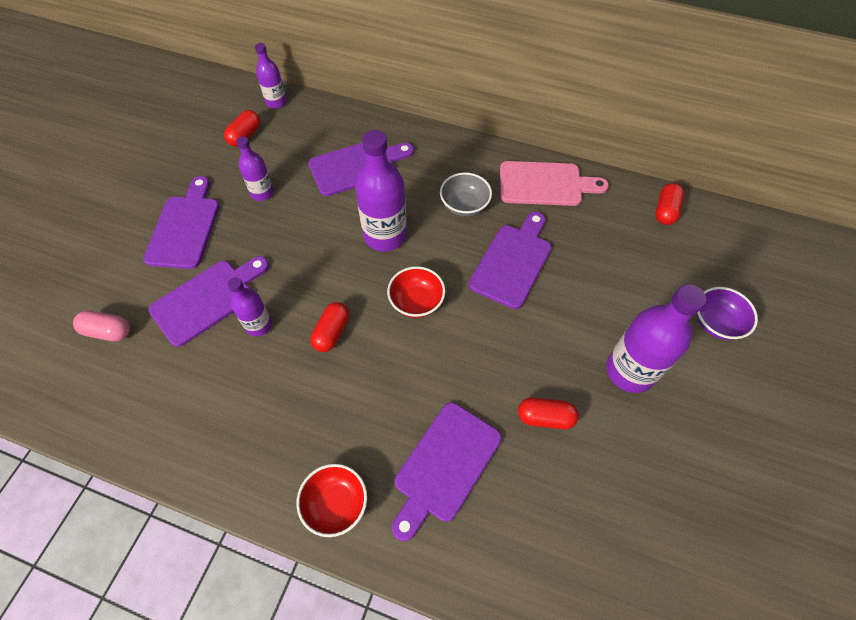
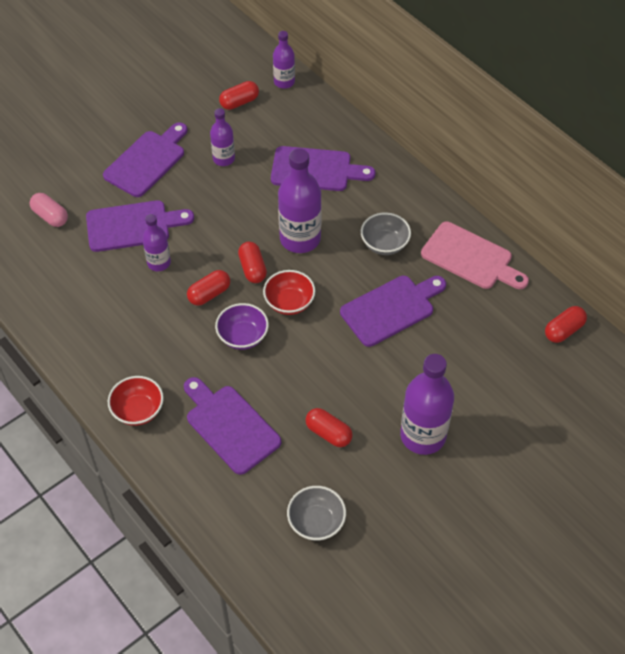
camera: 30 degrees right, 5 degrees down
purple cutting board [392,403,502,541] -> purple cutting board turned 75 degrees clockwise [184,377,281,475]
purple bowl [696,287,758,340] -> purple bowl moved to [215,303,269,350]
none -> red capsule [238,242,267,283]
none -> grey bowl [287,486,346,541]

